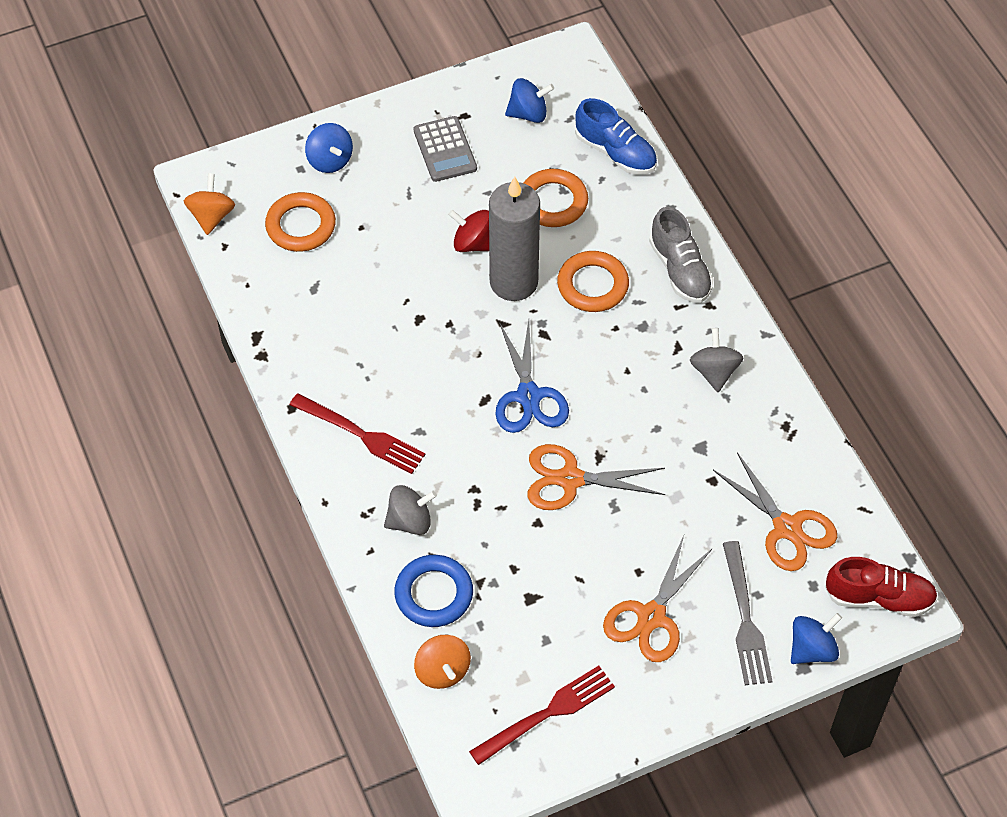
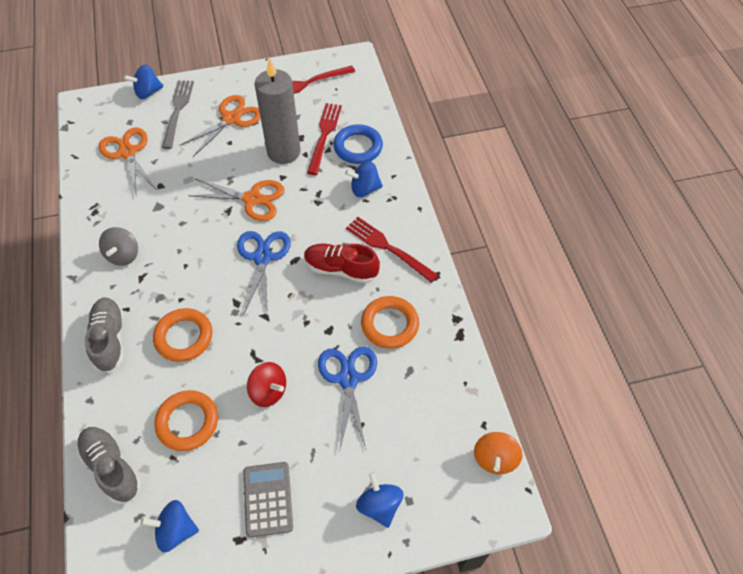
camera: 170 degrees left, 0 degrees up
orange ring [265,192,336,252] -> orange ring moved to [361,296,419,349]
grey spinning top [384,485,437,535] -> blue spinning top [345,161,383,197]
orange spinning top [414,635,471,689] -> none
grey candle [489,177,540,301] -> grey candle moved to [254,58,301,164]
blue shoe [575,98,657,175] -> grey shoe [76,427,141,504]
red shoe [825,557,938,617] -> red shoe moved to [304,244,380,284]
none -> red fork [307,103,342,175]
none -> blue scissors [318,346,377,449]

